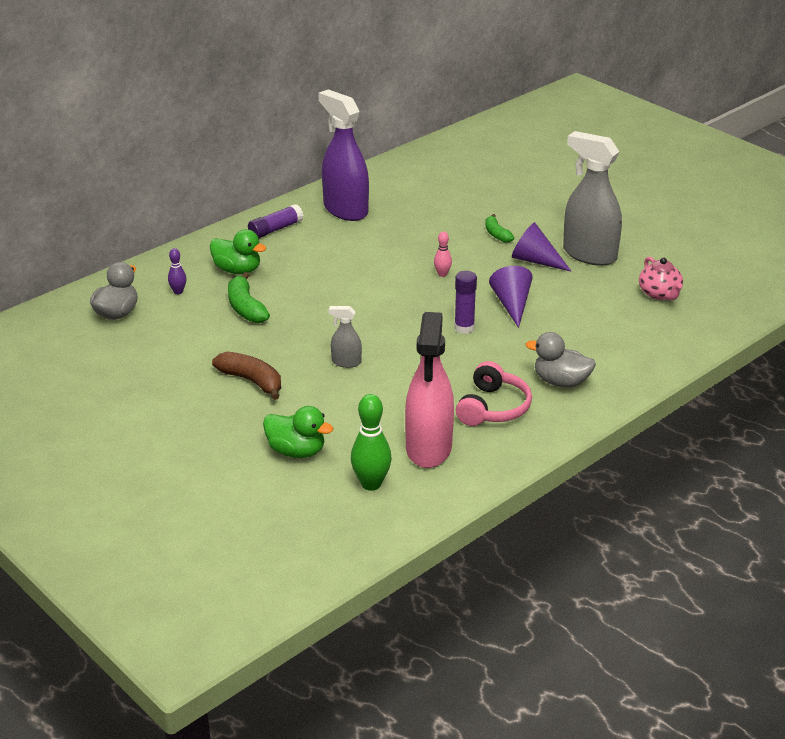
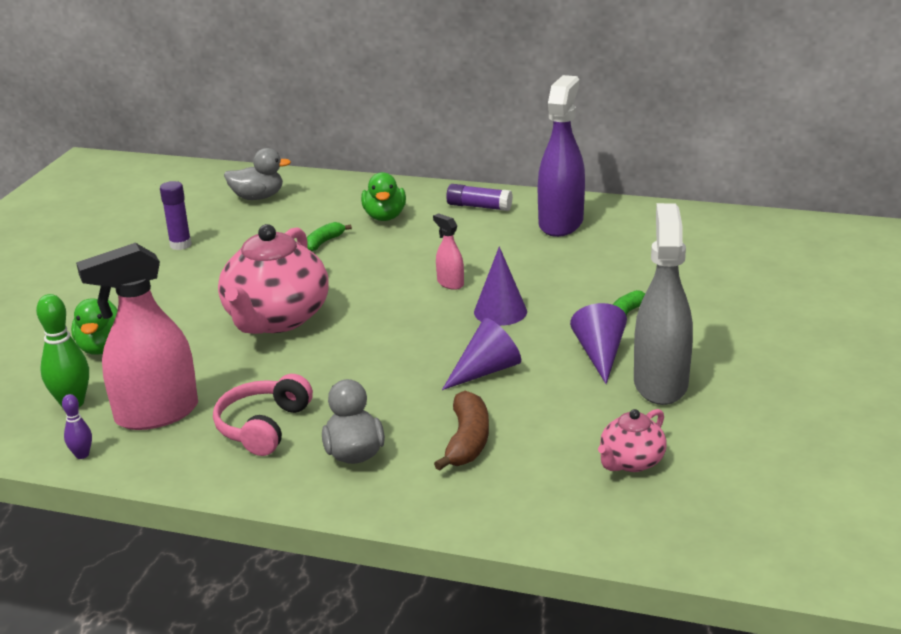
camera: 60 degrees right, 5 degrees down
purple bowling pin [168,248,186,294] -> purple bowling pin moved to [62,394,92,459]
brown banana [212,352,281,400] -> brown banana moved to [434,391,489,471]
green banana [228,272,270,323] -> green banana [307,222,352,251], size x0.64
grey spray bottle [328,306,362,368] -> pink teapot [218,224,329,334]
pink bowling pin [434,231,452,277] -> purple cone [474,246,527,326]
purple glue stick [454,271,477,334] -> purple glue stick moved to [160,181,192,250]
pink headphones [456,361,532,426] -> pink headphones turned 120 degrees clockwise [213,374,313,456]
none -> pink spray bottle [433,213,464,290]

